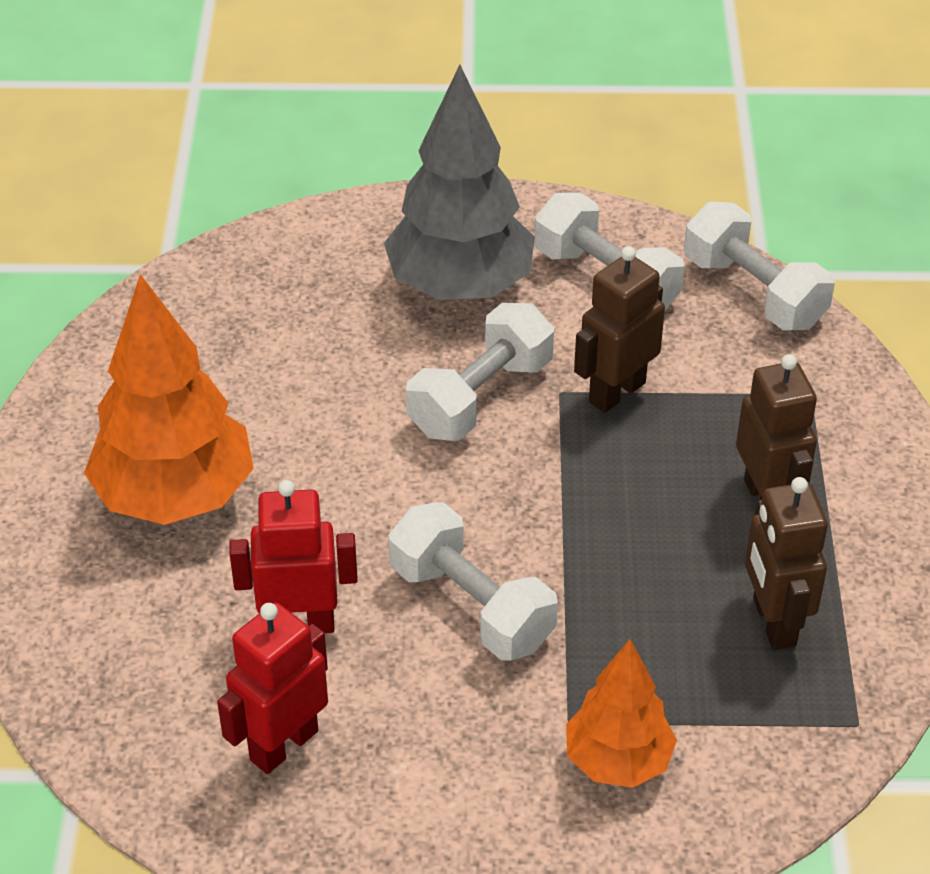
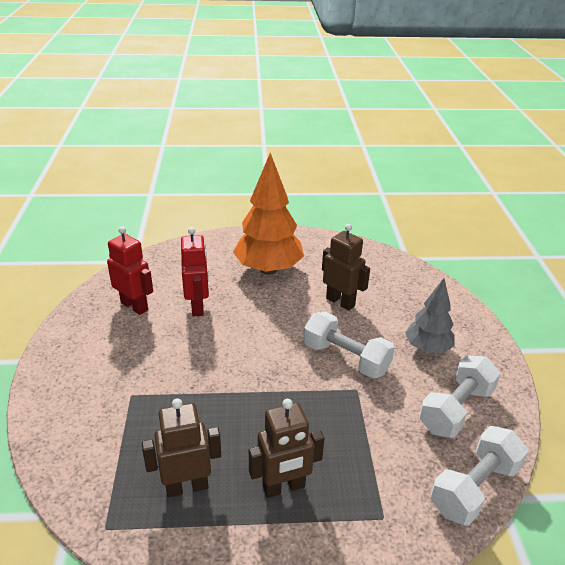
camera: 85 degrees right, 10 degrees down
grey tree [384,65,535,300] -> grey tree [405,278,455,353], size x0.60
white dumbbell [388,502,558,661] -> none
orange tree [566,639,677,788] -> none
brown robot [574,246,665,413] -> brown robot moved to [322,224,370,311]

